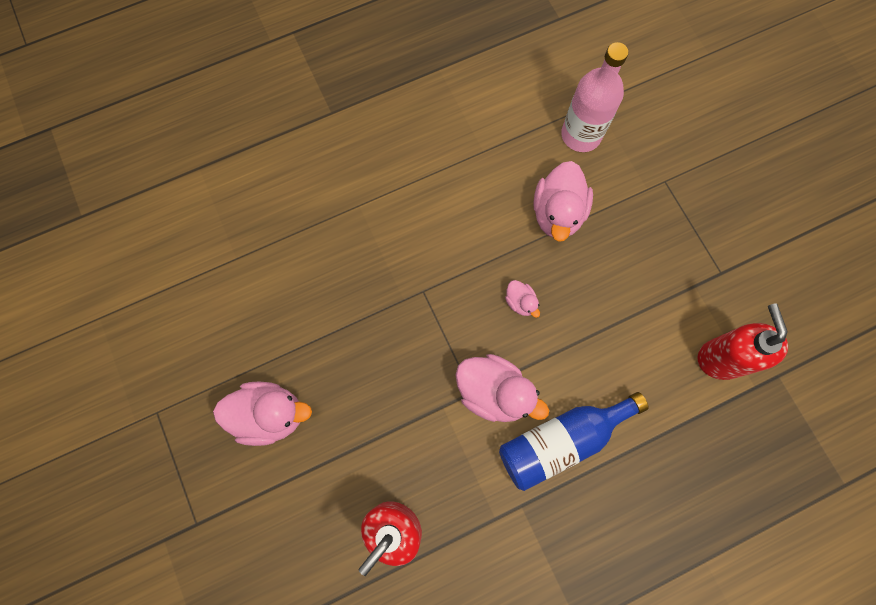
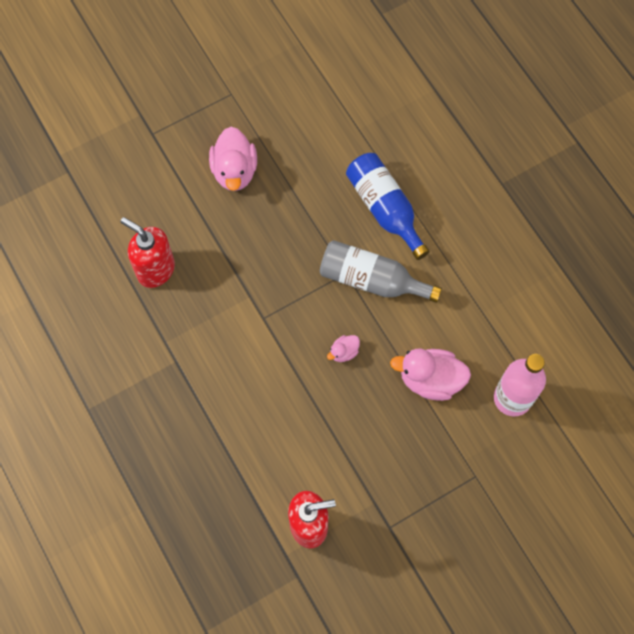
camera: 85 degrees right, 5 degrees down
pink duck [456,354,549,422] -> none
blue bottle [499,392,649,491] -> blue bottle moved to [346,153,430,260]
none -> grey bottle [320,240,442,303]

